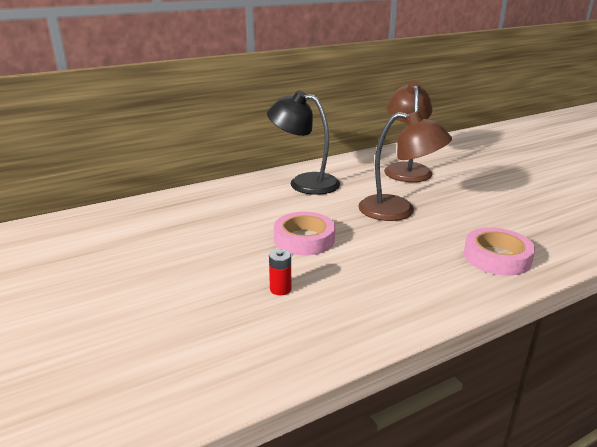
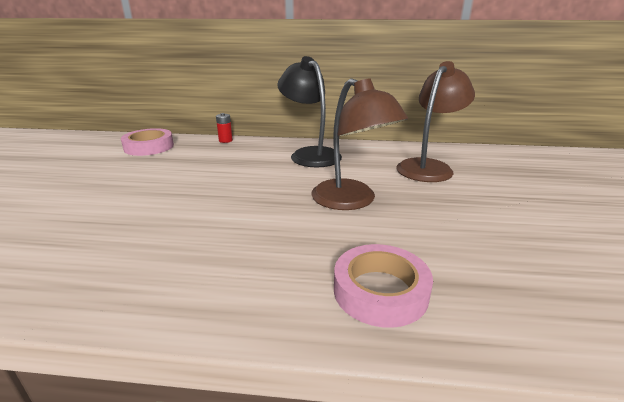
camera: 35 degrees right, 0 degrees up
red battery [269,249,291,295] -> red battery moved to [216,113,233,143]
pink tape [274,212,335,255] -> pink tape moved to [121,128,174,156]

